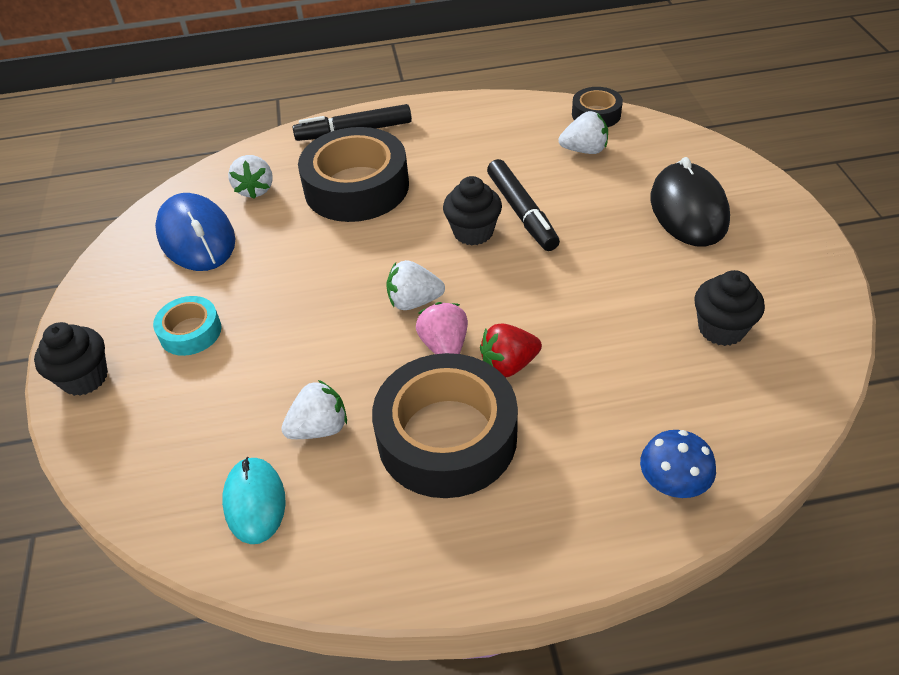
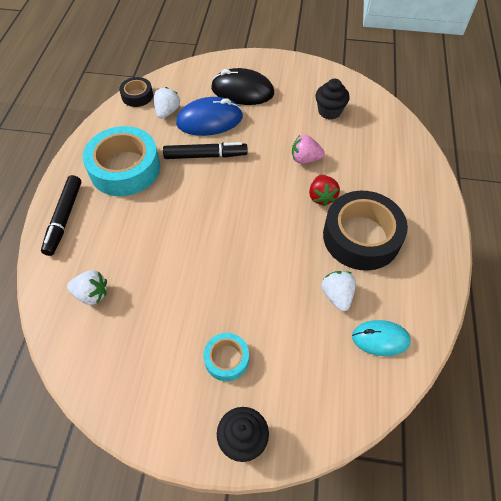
camera: 75 degrees left, 10 degrees up
blue mouse [155,193,235,271] -> blue mouse moved to [176,97,243,136]
black tape [298,127,409,222] -> none
white strawberry [386,260,445,310] -> none
pink strawberry [416,302,468,354] -> pink strawberry moved to [292,135,325,164]
black cupcake [443,176,502,245] -> none
blue mushroom [640,430,716,498] -> none
none -> turquoise tape [83,126,160,196]

